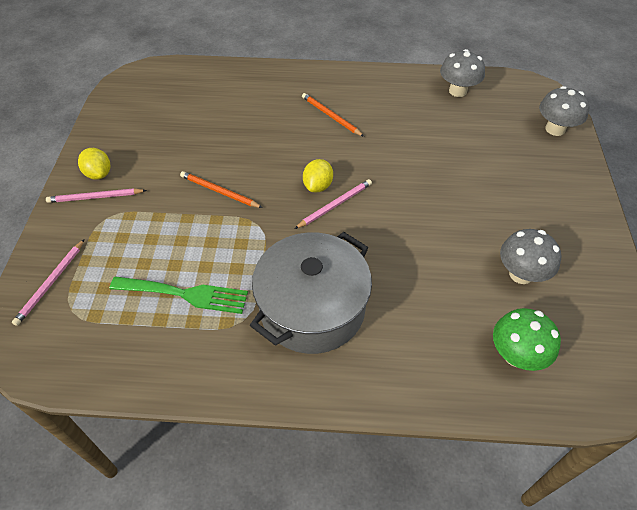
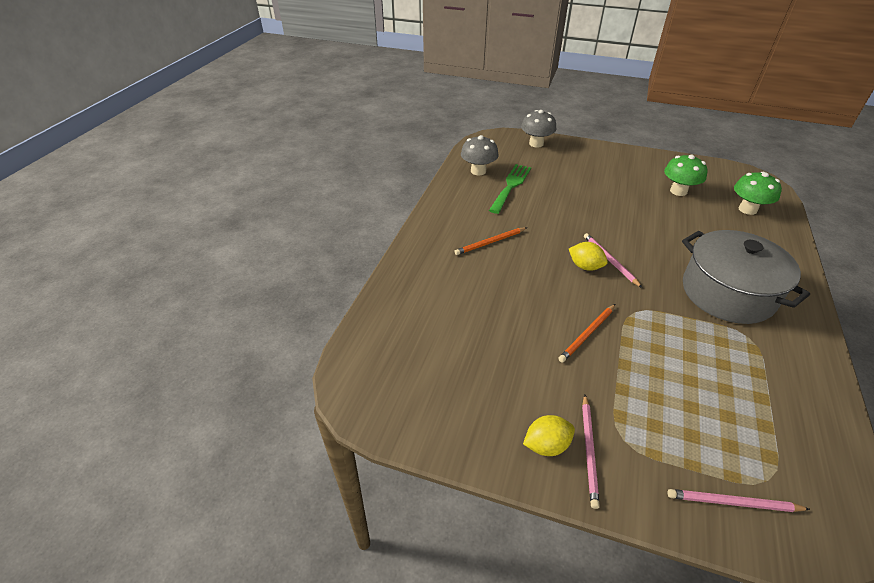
camera: 75 degrees left, 10 degrees down
pink pencil [12,239,85,326] -> pink pencil turned 150 degrees clockwise [668,489,810,512]
green fork [110,276,248,314] -> green fork moved to [489,164,531,214]
grey mushroom [500,229,561,284] -> green mushroom [664,155,708,196]

